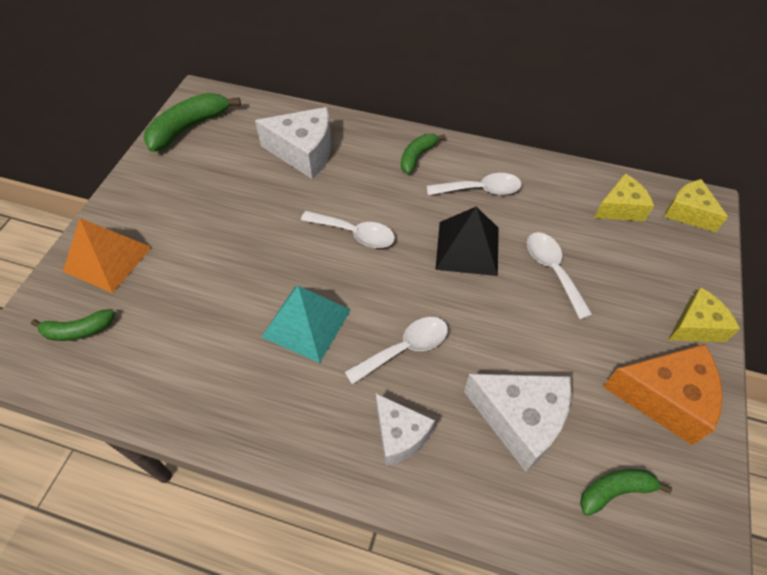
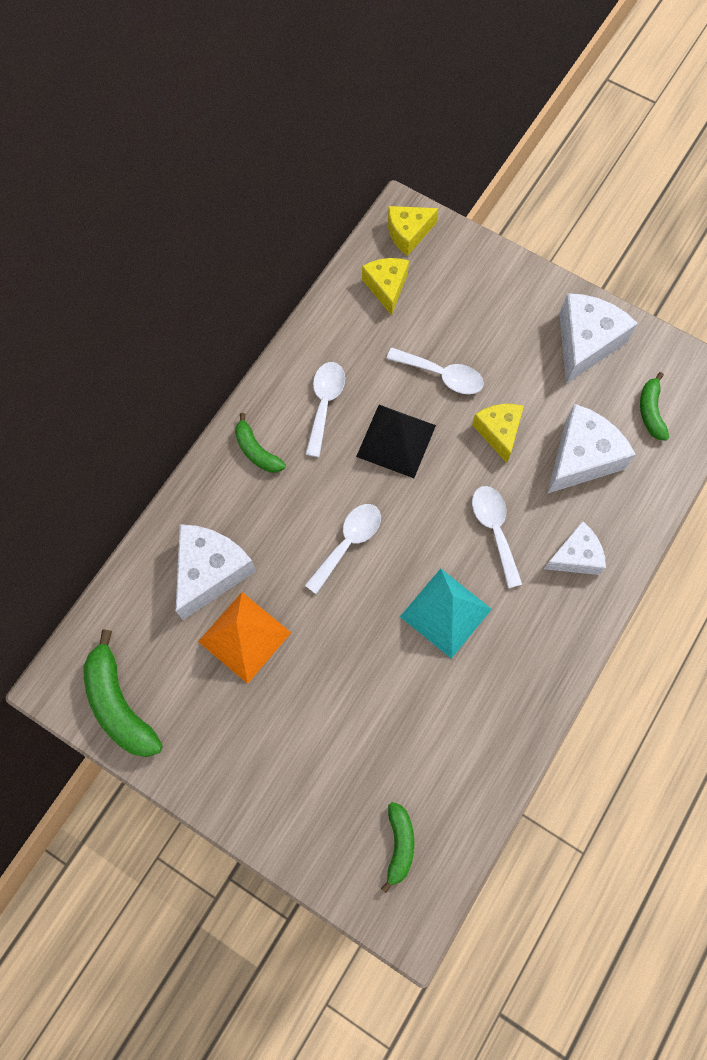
camera: 75 degrees left, 15 degrees up
orange pyramid [63,218,152,293] -> orange pyramid moved to [198,592,291,684]
white spoon [527,232,593,320] -> white spoon turned 150 degrees counterclockwise [386,348,484,394]
orange cheese [603,344,723,446] -> white cheese [559,293,638,384]
yellow cheese [668,287,740,342] -> yellow cheese moved to [472,404,524,463]

